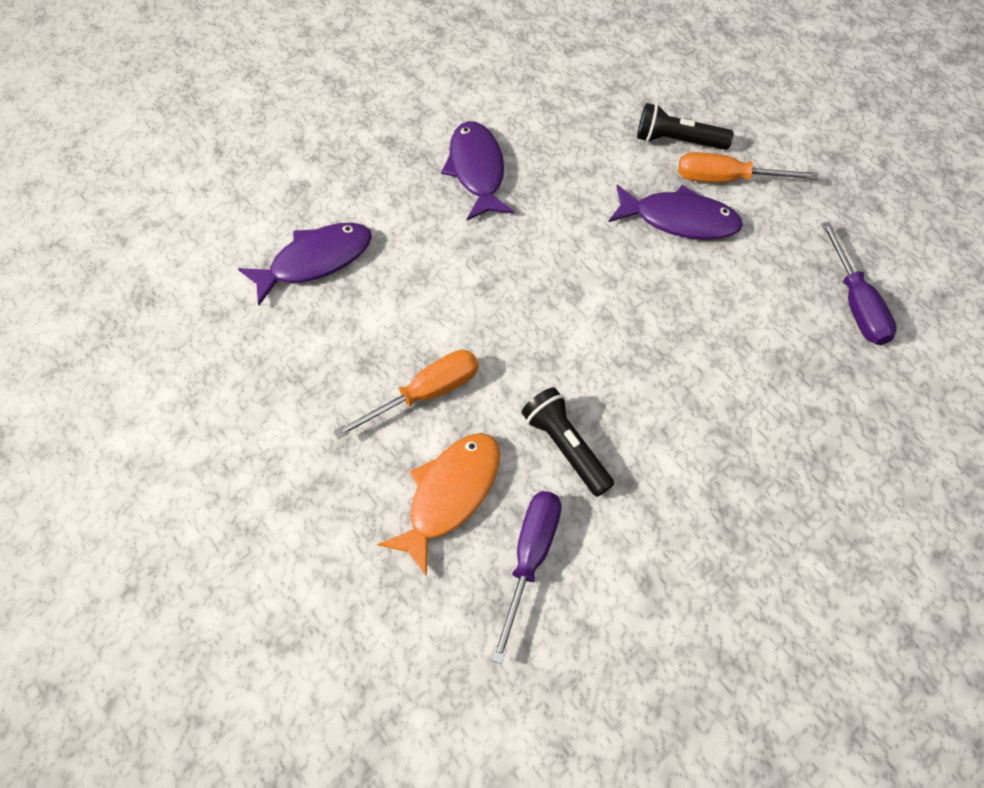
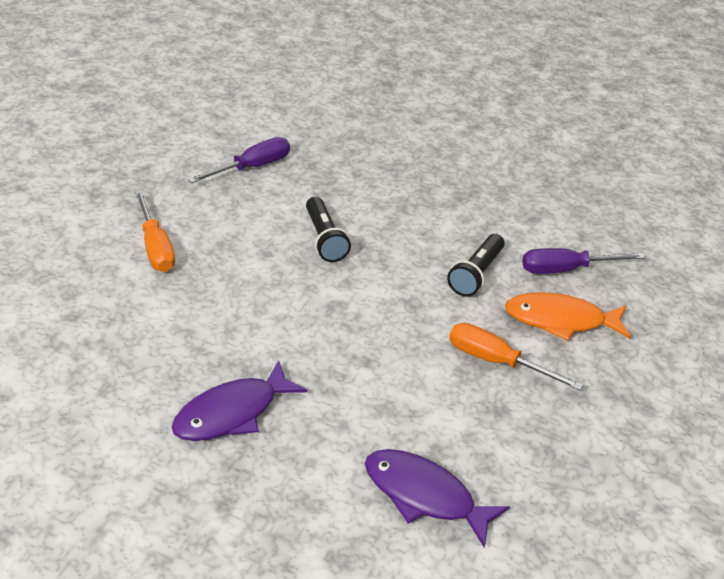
camera: 120 degrees left, 20 degrees down
purple fish [609,185,743,240] -> none
black flashlight [637,103,734,150] -> black flashlight moved to [306,197,351,262]

